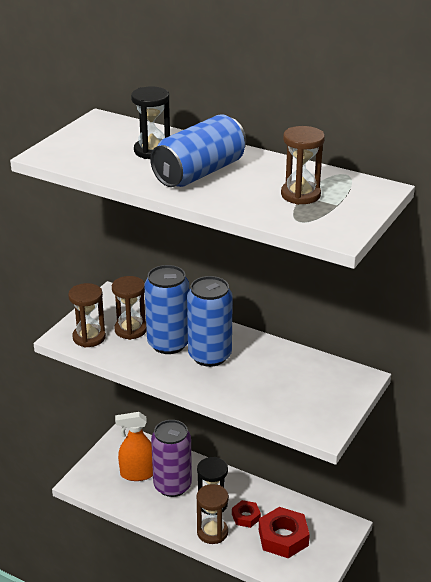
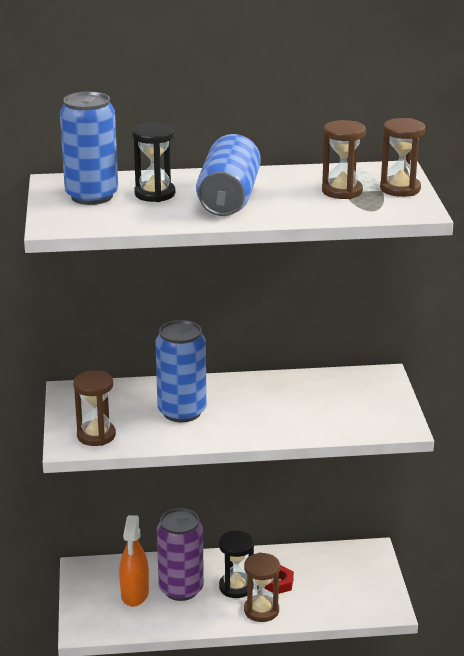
camera: 35 degrees left, 5 degrees down
brown hourglass [112,276,147,340] -> brown hourglass moved to [380,118,425,197]
orange spray bottle [115,412,153,481] -> orange spray bottle turned 45 degrees counterclockwise [119,515,149,607]
blue can [187,276,233,367] -> blue can moved to [60,91,118,205]
red nut [259,507,310,558] -> none

